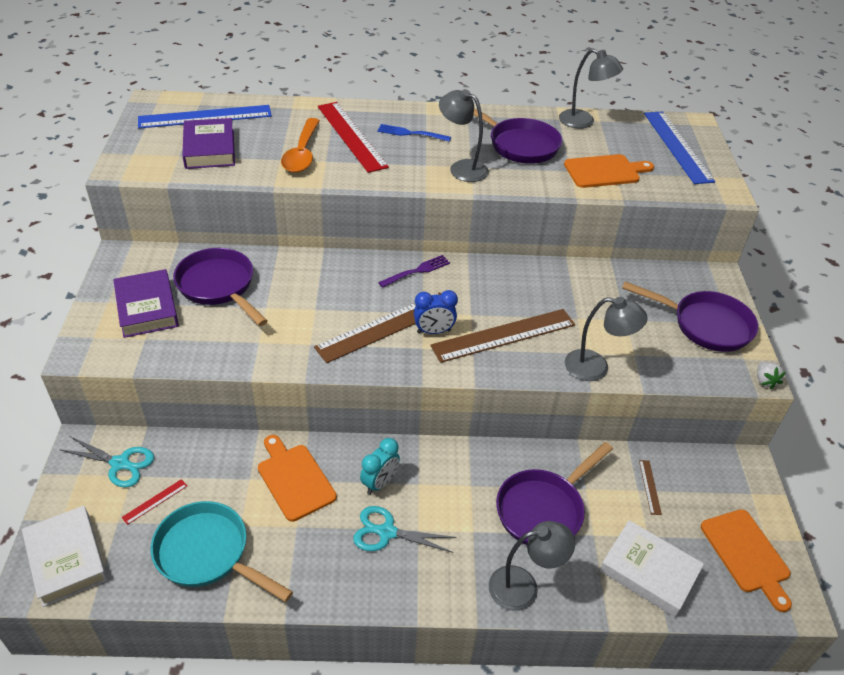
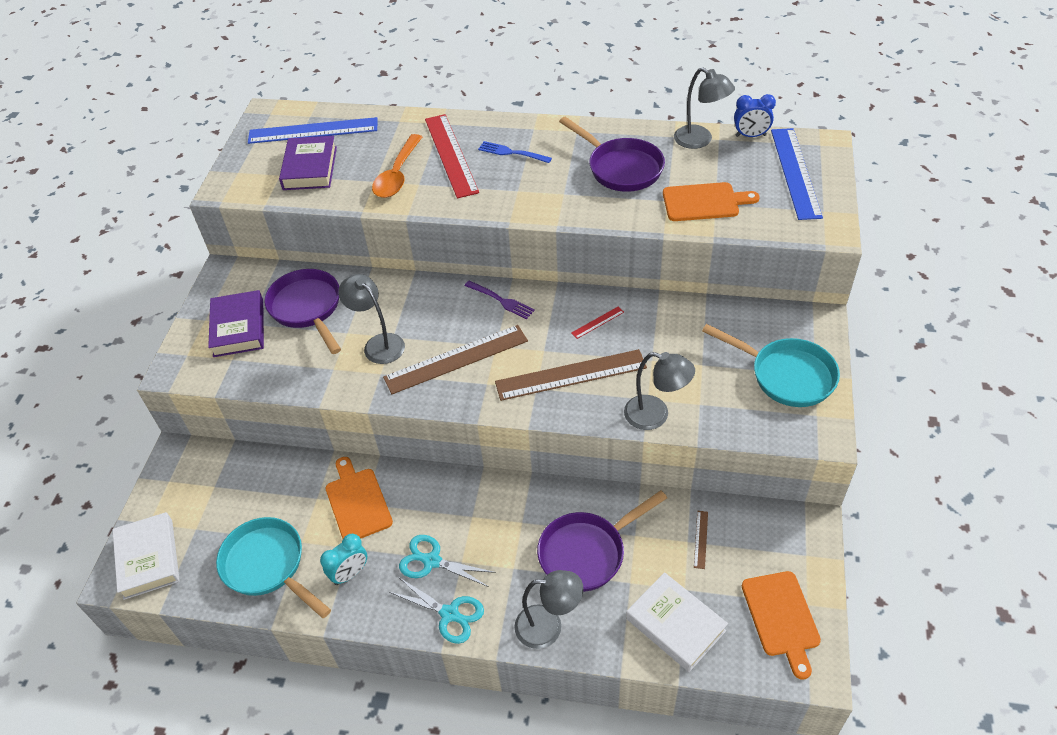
camera: 15 degrees right, 5 degrees up
turquoise scissors [59,436,154,487] -> turquoise scissors moved to [389,577,484,644]
red ruler [122,479,187,525] -> red ruler moved to [571,307,624,339]
turquoise clock [360,438,400,494] -> turquoise clock moved to [320,534,367,585]
purple fork [378,255,450,288] -> purple fork turned 60 degrees clockwise [465,281,535,319]
blue clock [414,290,458,334] -> blue clock moved to [734,94,776,137]
grey lamp [439,89,489,182] -> grey lamp moved to [338,274,405,364]
purple pan [622,281,758,352] -> turquoise pan [702,324,840,407]
white strawberry [757,362,786,389] -> none

